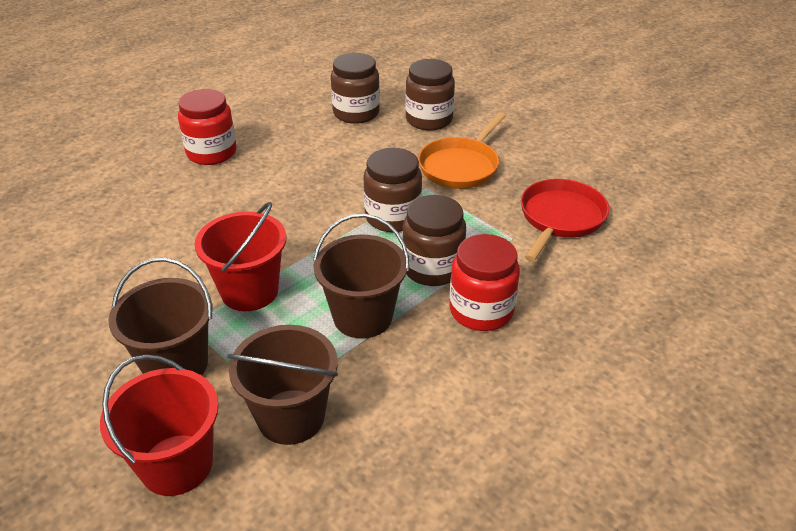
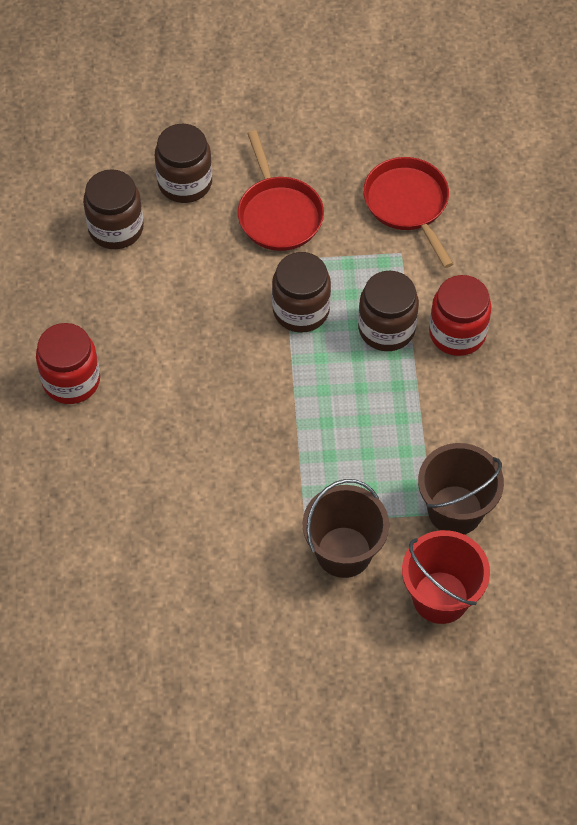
camera: 50 degrees left, 20 degrees up
red bucket [194,202,287,311] -> none
brown bucket [313,214,409,339] -> none
orange pan [418,112,506,189] -> red pan [238,130,324,251]

